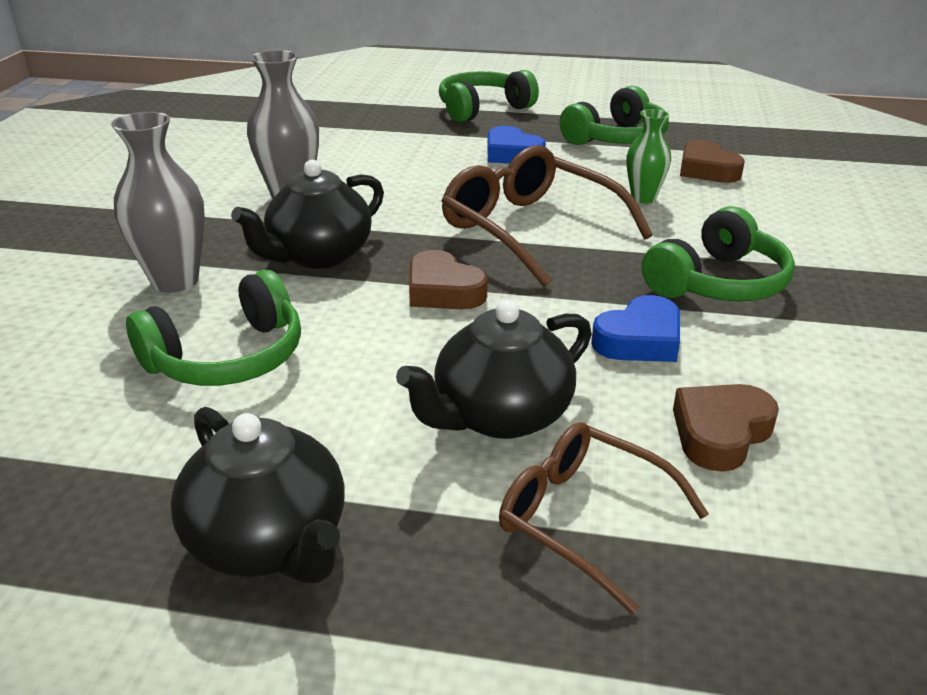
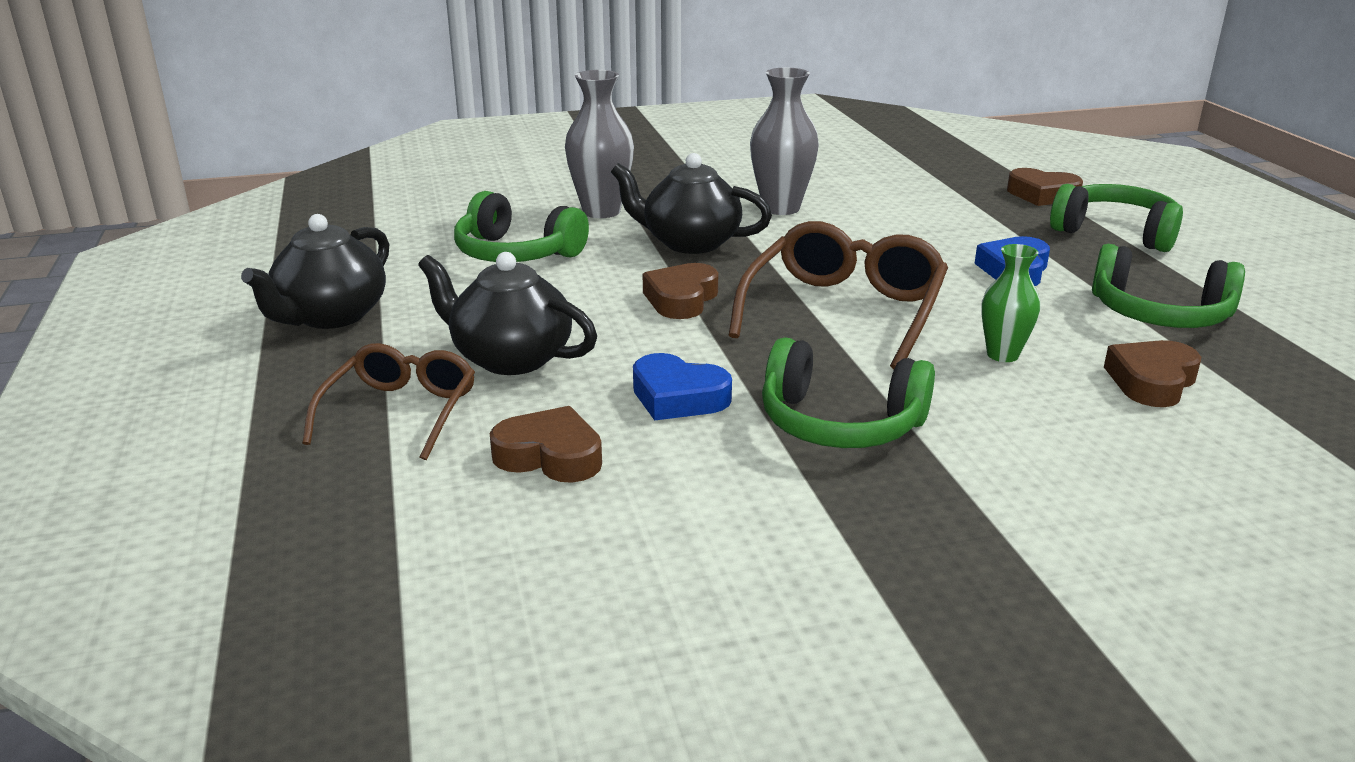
camera: 65 degrees right, 5 degrees down
none -> brown heart [1007,168,1083,206]

